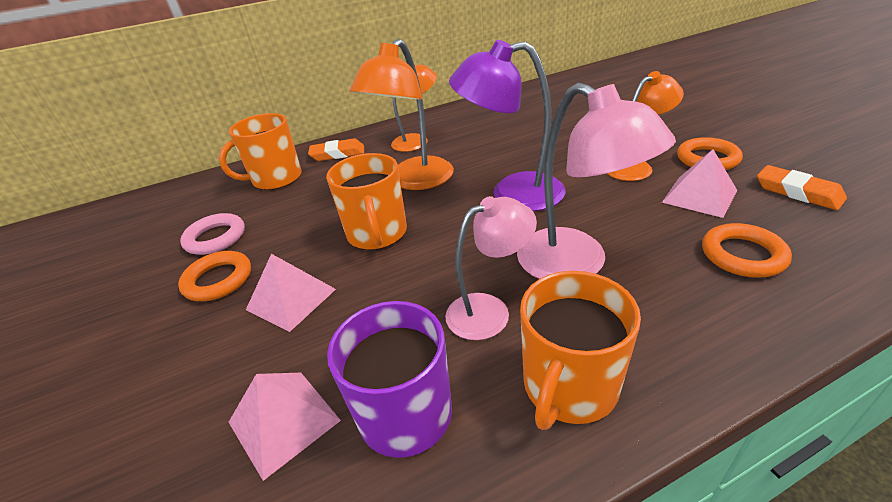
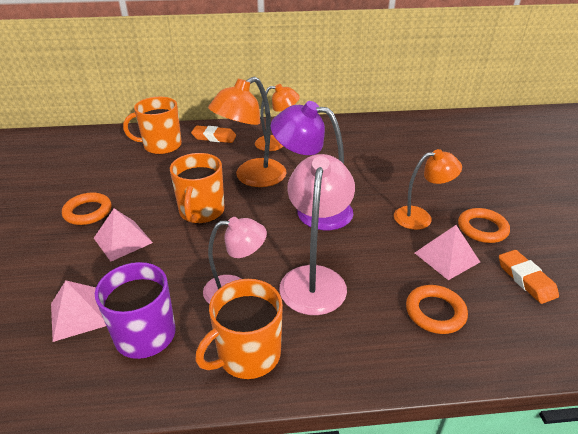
camera: 15 degrees right, 0 degrees up
pink ring [180,213,245,255] -> none
pink lamp [517,83,676,279] -> pink lamp turned 150 degrees counterclockwise [279,154,355,315]

